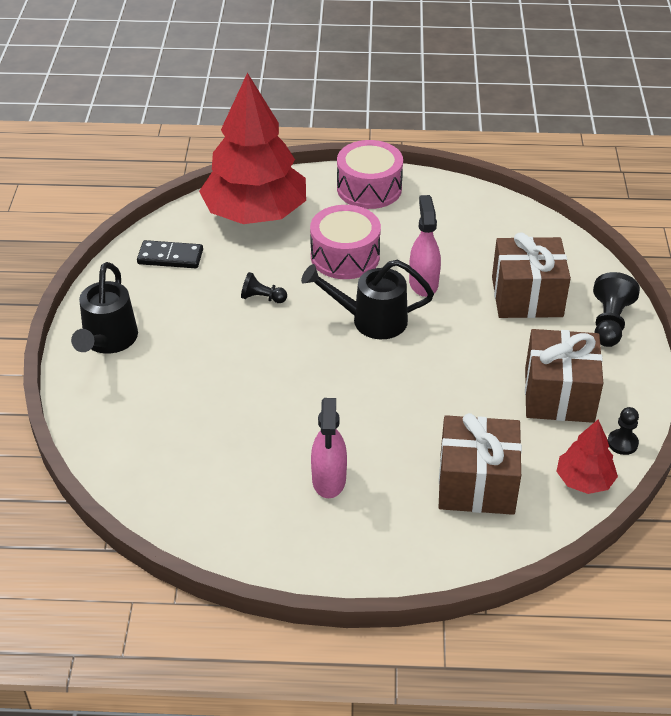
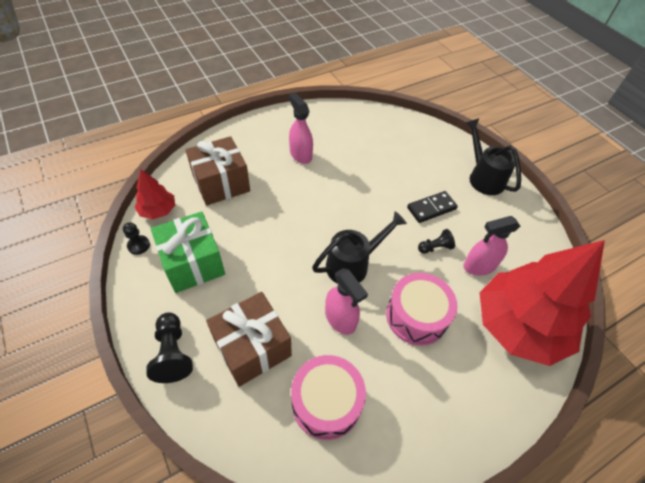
camera: 145 degrees right, 10 degrees up
black domino [137,240,203,268] -> black domino moved to [407,191,458,223]
pink drum [337,140,403,209] -> pink drum moved to [291,355,366,440]
brown gift [525,329,603,423] -> green gift [151,212,225,293]
none -> pink spray bottle [463,216,520,276]

